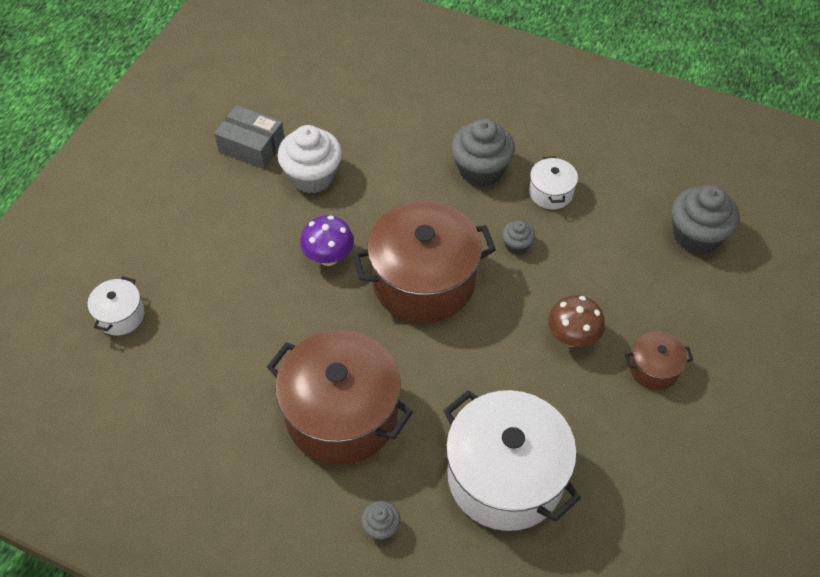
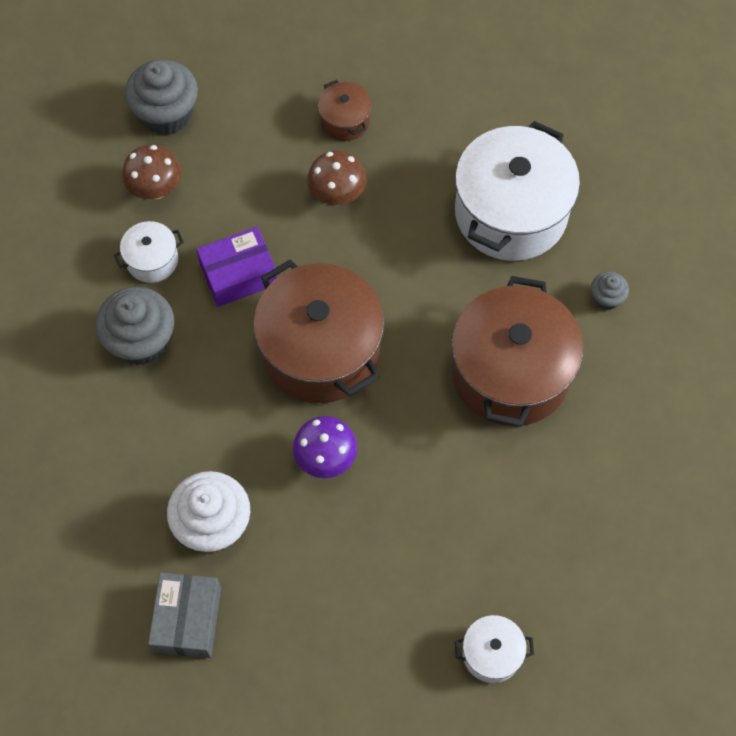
camera: 110 degrees left, 10 degrees up
grey cupcake [502,221,535,254] -> purple box [196,227,277,307]
none -> brown mushroom [122,145,181,199]

